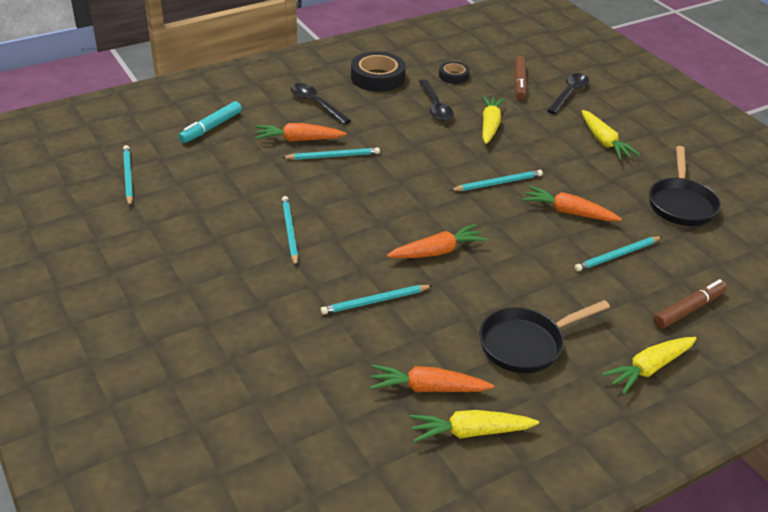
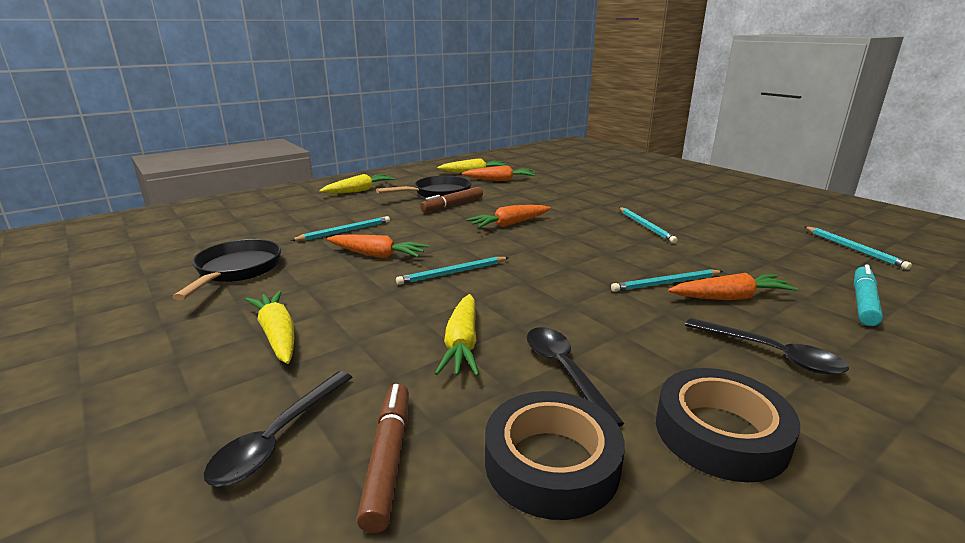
camera: 175 degrees right, 15 degrees down
turquoise pencil [320,285,433,314] -> none
black tape [439,61,470,84] -> black tape [485,391,625,520], size x1.77
brown marker [653,279,727,329] -> brown marker moved to [420,187,483,212]

